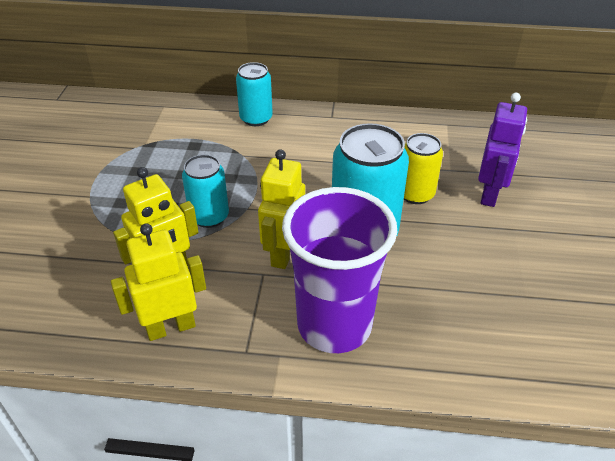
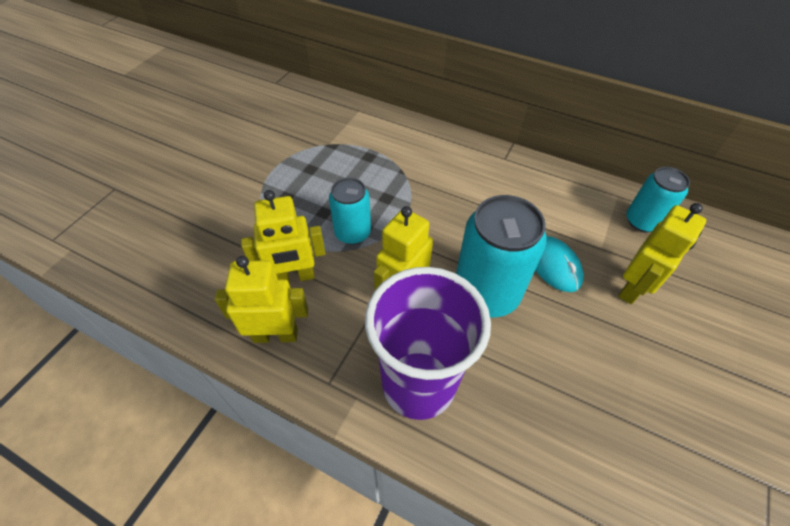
camera: 20 degrees right, 10 degrees up
turquoise can [236,62,273,126] -> turquoise can moved to [626,167,690,233]
yellow can [404,133,443,204] -> turquoise mouse [536,236,584,292]
purple robot [478,93,527,207] -> yellow robot [618,203,706,304]

